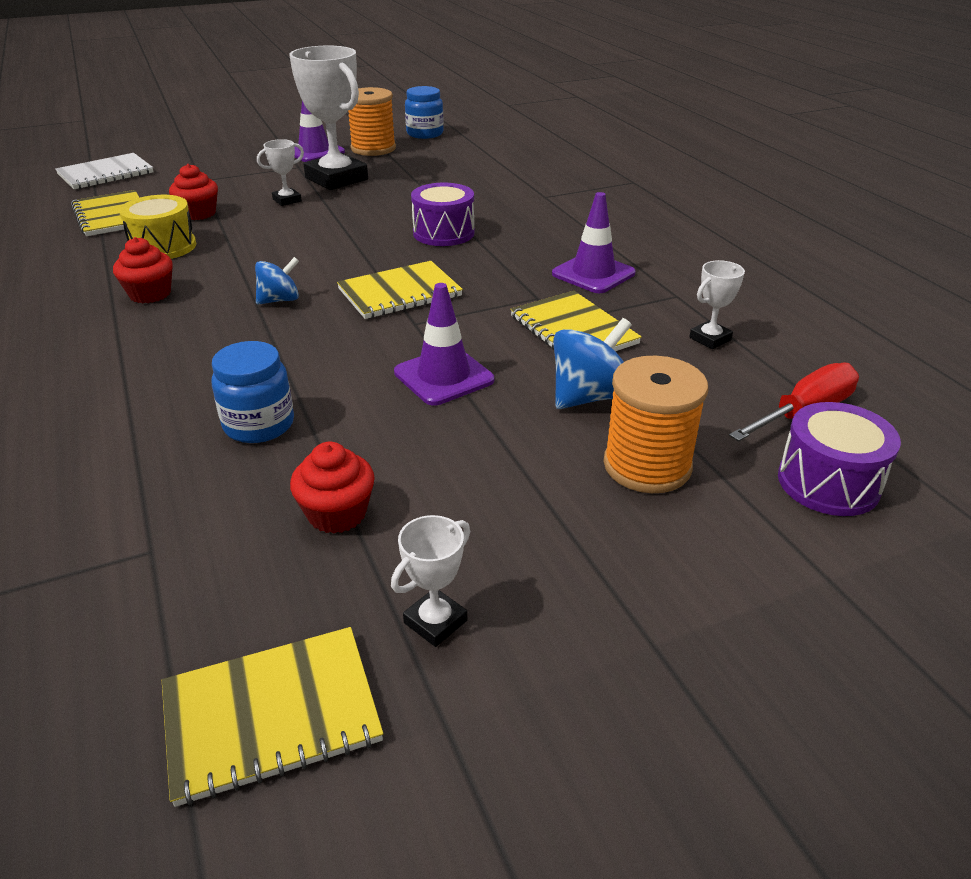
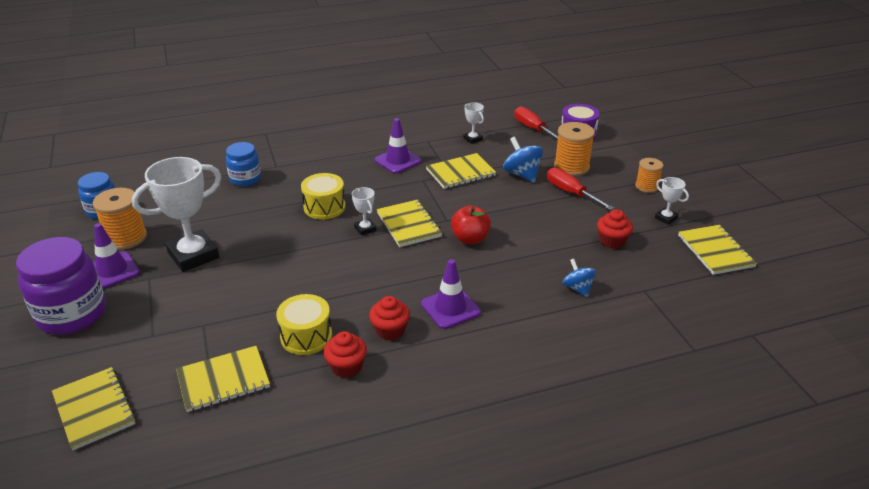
camera: 85 degrees left, 0 degrees up
white notebook [55,153,154,189] -> yellow notebook [52,367,136,450]
red cupcake [169,164,218,220] -> red cupcake moved to [324,331,367,378]
blue jar [212,341,294,443] -> blue jar moved to [226,142,261,186]
blue spinning top [255,257,299,305] -> blue spinning top moved to [563,259,596,297]
white trophy [257,139,304,206] -> white trophy moved to [352,187,376,236]
purple traffic cone [394,283,494,405] -> purple traffic cone moved to [421,259,481,329]
purple drum [411,183,474,246] -> yellow drum [301,173,346,219]
none -> purple jar [16,237,106,335]
none -> red apple [451,205,491,244]
none -> red screwdriver [547,168,614,210]
none -> orange spool [635,158,663,193]

